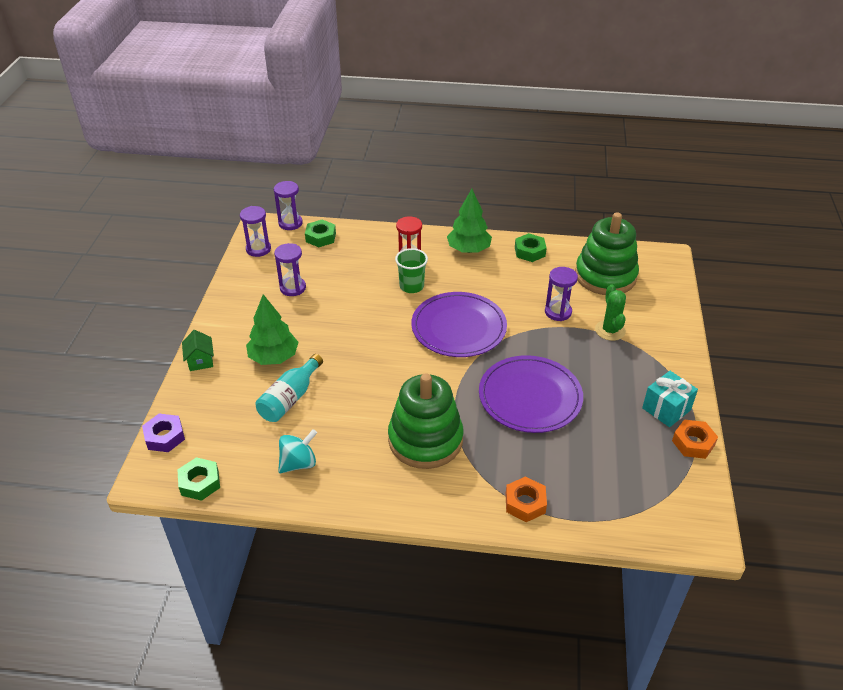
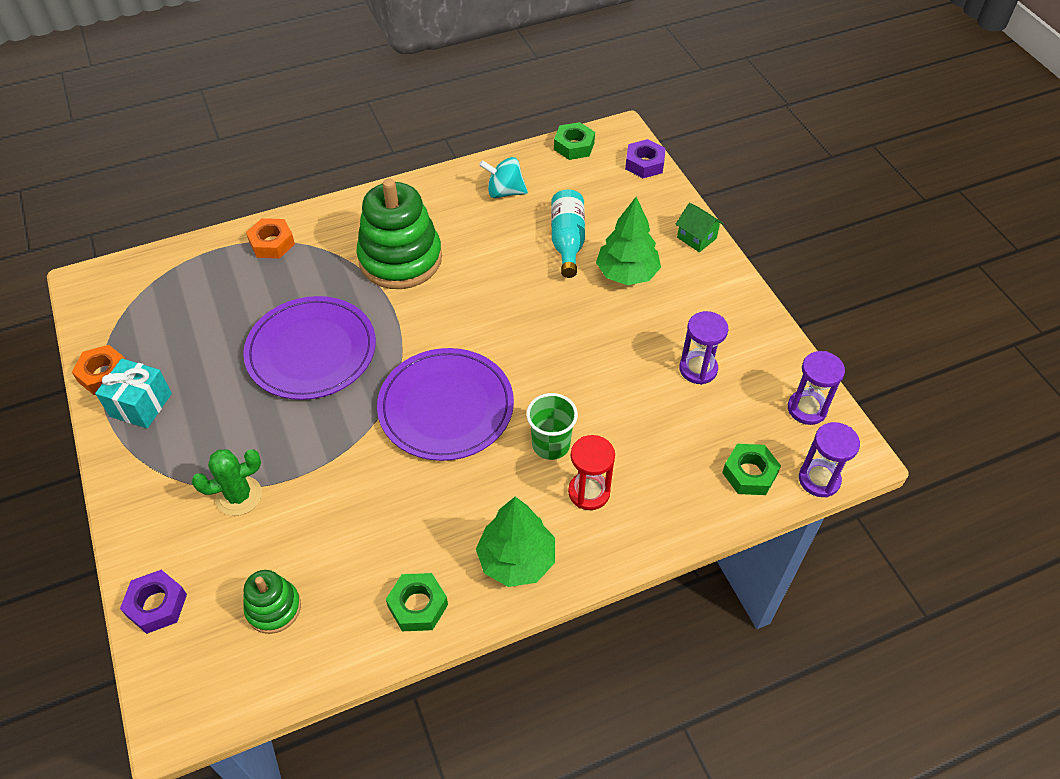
camera: 150 degrees right, 10 degrees up
turquoise spinning top [278,429,317,473] -> turquoise spinning top turned 75 degrees clockwise [479,157,528,198]
purple hourglass [545,267,578,321] -> none
green stacking toy [575,212,639,295] -> green stacking toy [243,570,301,634], size x0.51
green cactus [595,285,626,341] -> green cactus turned 75 degrees counterclockwise [192,449,262,516]
none -> purple nut [120,570,187,634]

